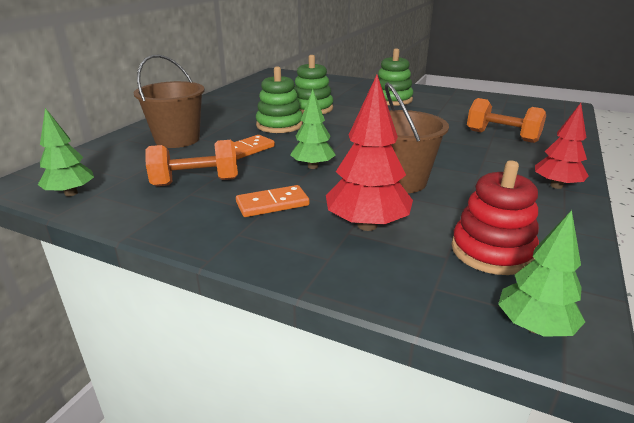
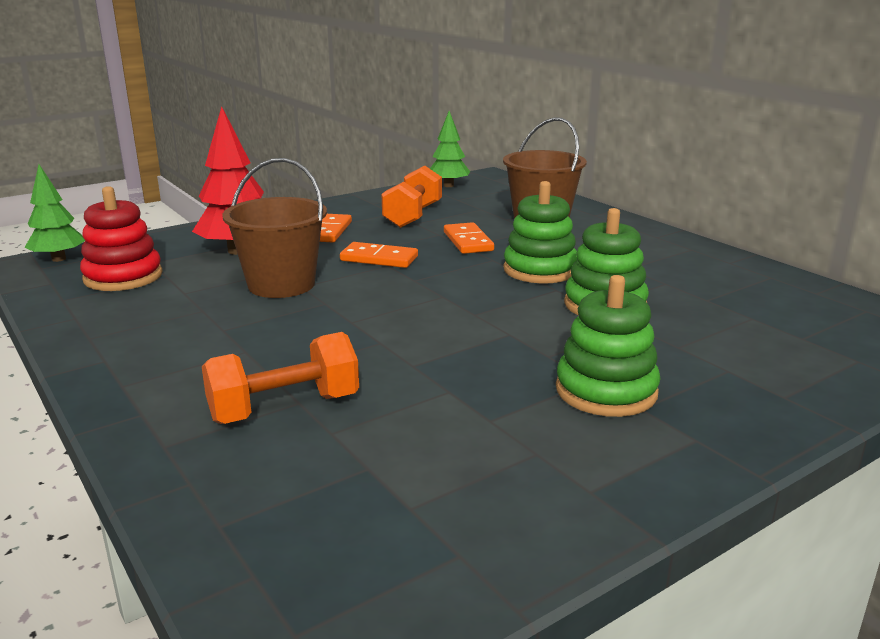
camera: 120 degrees right, 5 degrees down
green tree [290,89,336,169] -> orange domino [340,242,418,268]
red tree [535,103,589,189] -> none

